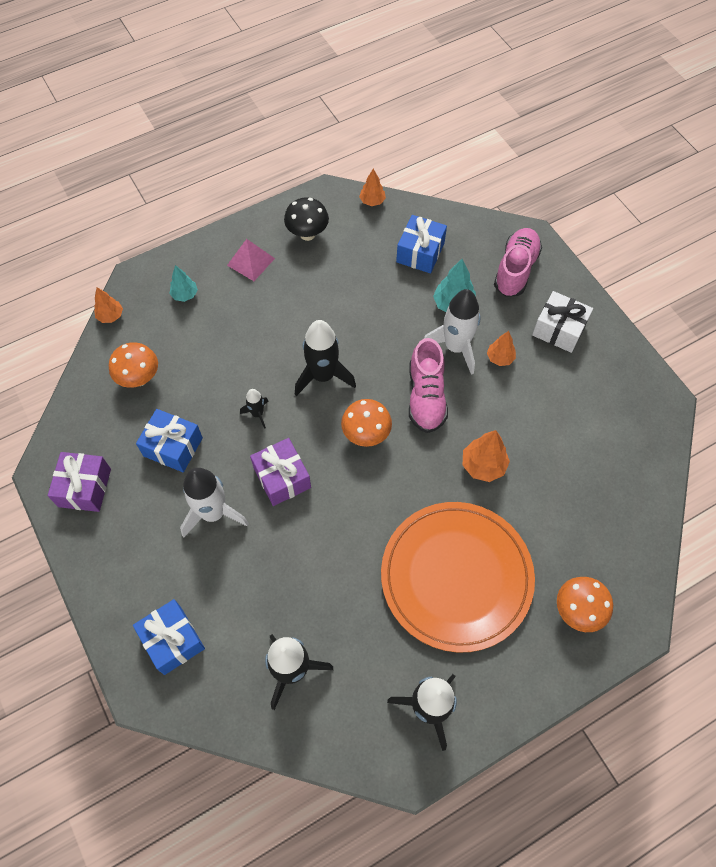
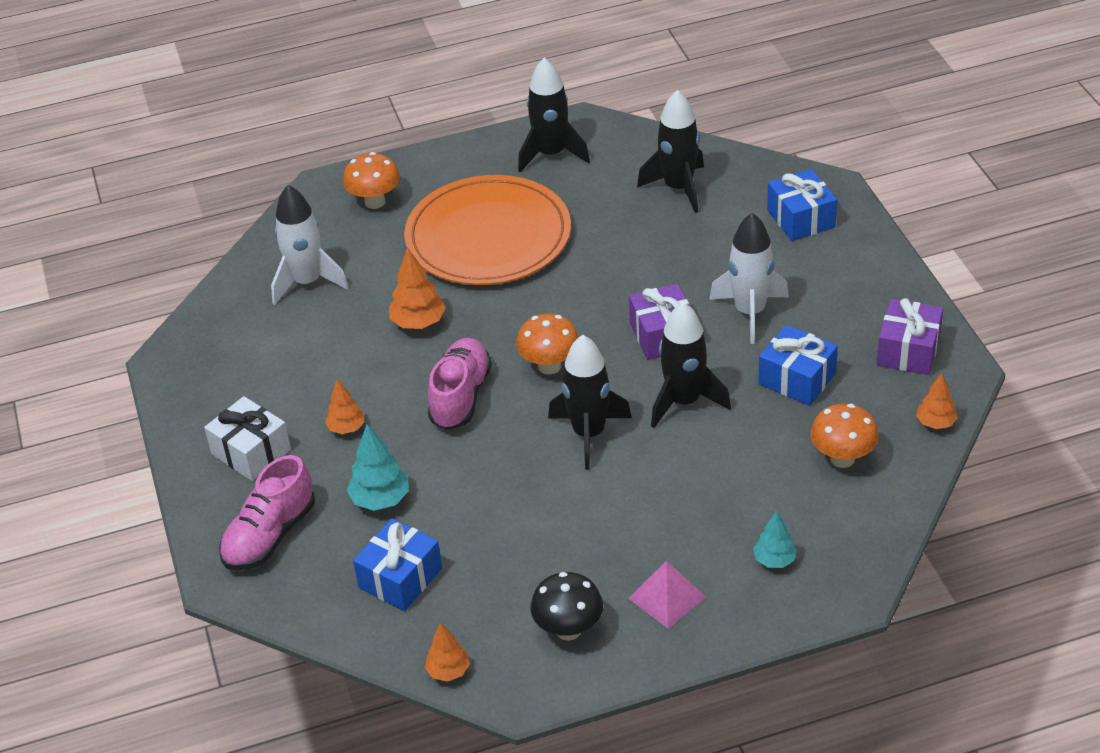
camera: 165 degrees left, 20 degrees down
orange tree [94,287,123,323] -> orange tree moved to [916,373,957,429]
black rocket [240,389,269,429] -> black rocket [651,302,731,428], size x2.00
white rocket [424,289,481,375] -> white rocket moved to [271,185,349,305]

